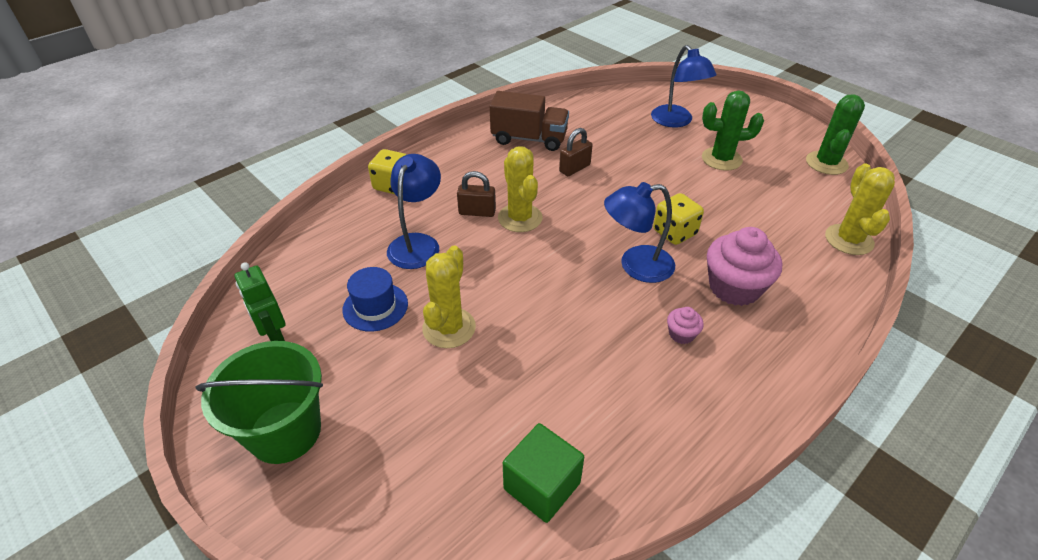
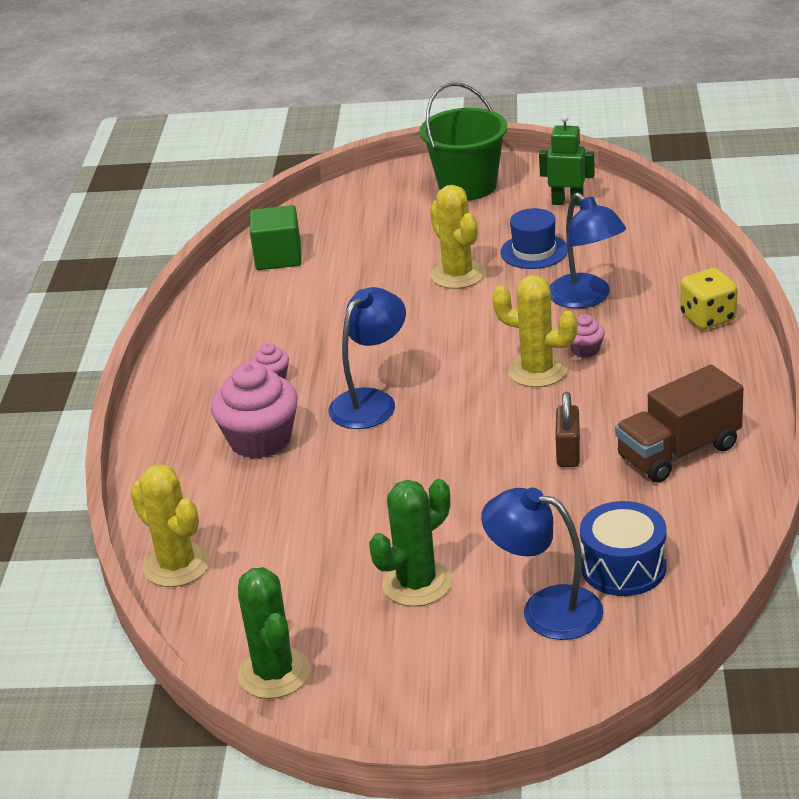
camera: 140 degrees right, 10 degrees down
brown padlock [457,171,496,217] -> pink cupcake [570,314,605,358]
yellow dice [653,193,704,245] -> none
none -> blue drum [580,501,666,596]

